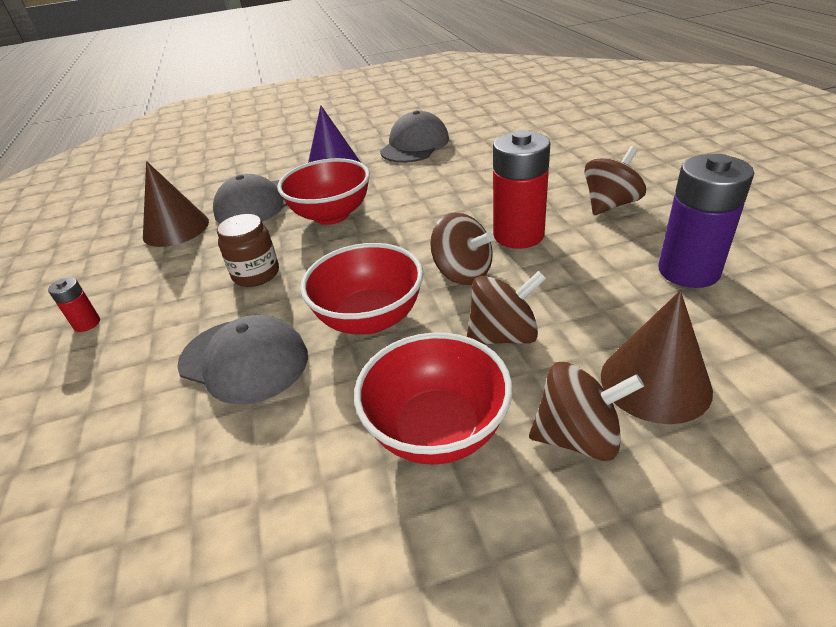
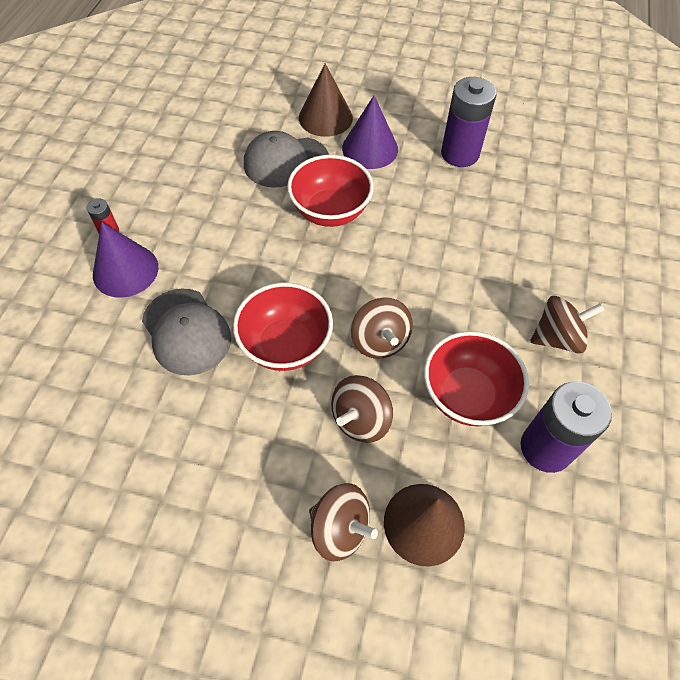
camera: 25 degrees right, 20 degrees up
brown cone [143,161,209,247] -> brown cone moved to [299,63,353,137]
brown jar [217,214,279,287] -> none
red bowl [354,333,513,465] -> red bowl moved to [424,331,529,426]
grey cap [380,110,449,163] -> purple battery [441,77,497,167]
brown spinning top [467,271,546,344] -> brown spinning top turned 120 degrees clockwise [331,375,393,443]
red battery [493,130,550,249] -> none
none -> purple cone [93,222,158,298]

